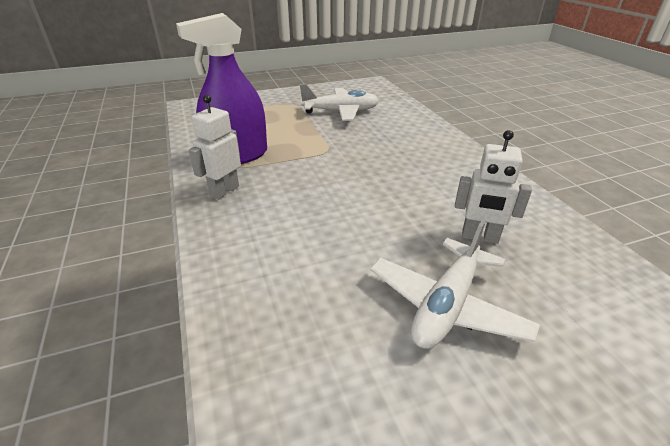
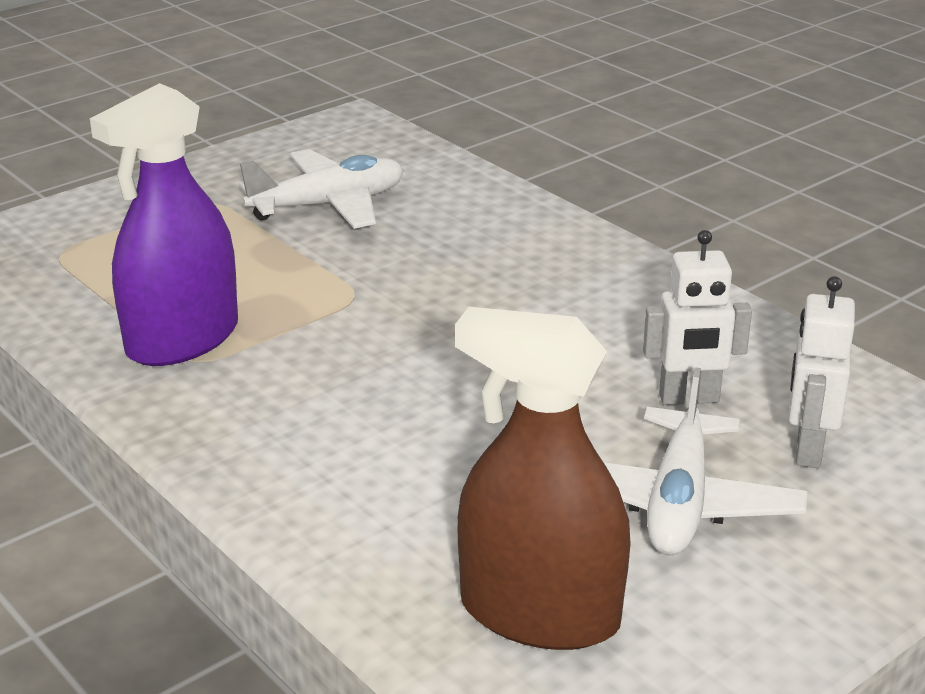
camera: 20 degrees left, 5 degrees down
white robot [189,95,241,200] -> white robot moved to [789,276,855,468]
none -> brown spray bottle [455,307,631,650]

